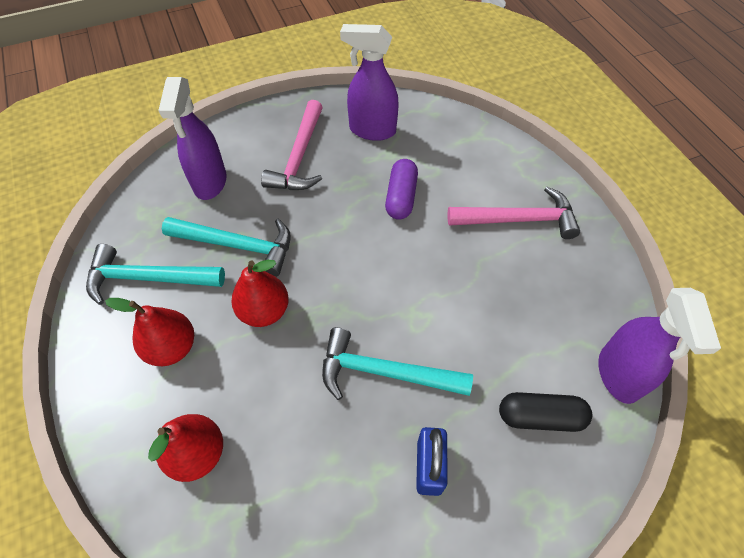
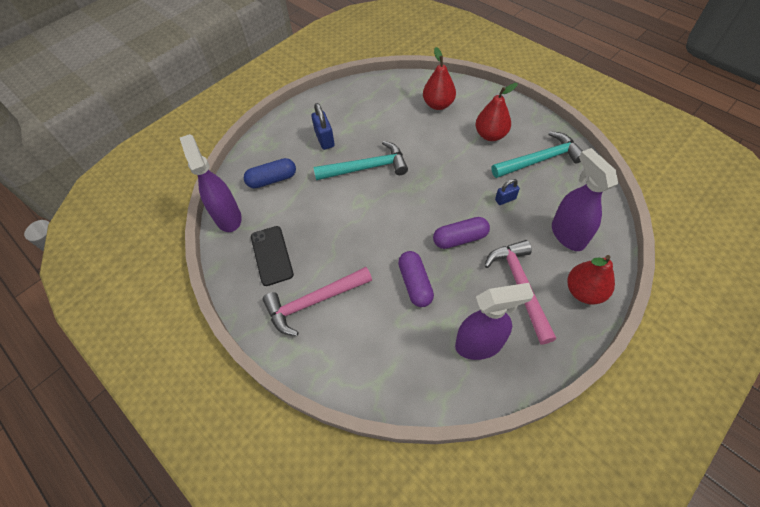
camera: 160 degrees right, 0 degrees up
turquoise hammer [162,217,291,277] -> blue padlock [495,179,520,205]
red pear [231,260,289,327] -> red pear moved to [567,255,615,304]
black capsule [499,392,592,432] -> blue capsule [244,158,296,189]
none -> black phone [251,226,294,286]
none -> purple capsule [433,217,490,249]

